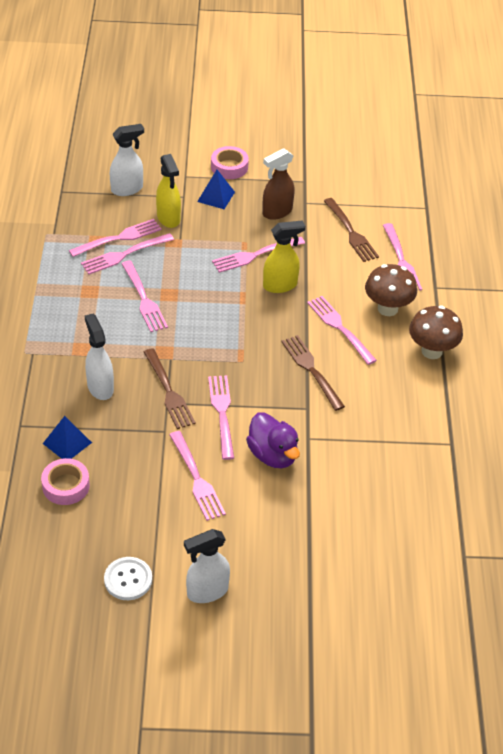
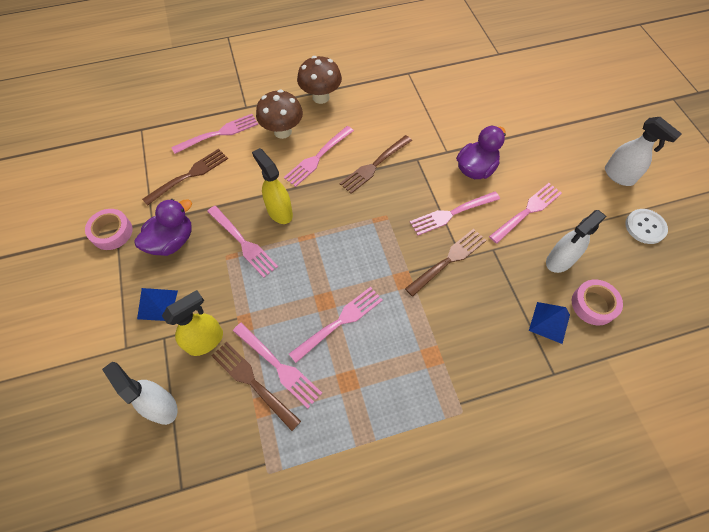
camera: 105 degrees left, 15 degrees up
pink fork [69,219,162,257] -> brown fork [211,341,301,431]
white spray bottle [85,314,114,400] -> white spray bottle moved to [546,210,607,273]
pink tape [211,146,249,179] -> pink tape moved to [85,209,132,250]
brown spray bottle [262,148,295,220] -> purple duck [134,199,192,256]

